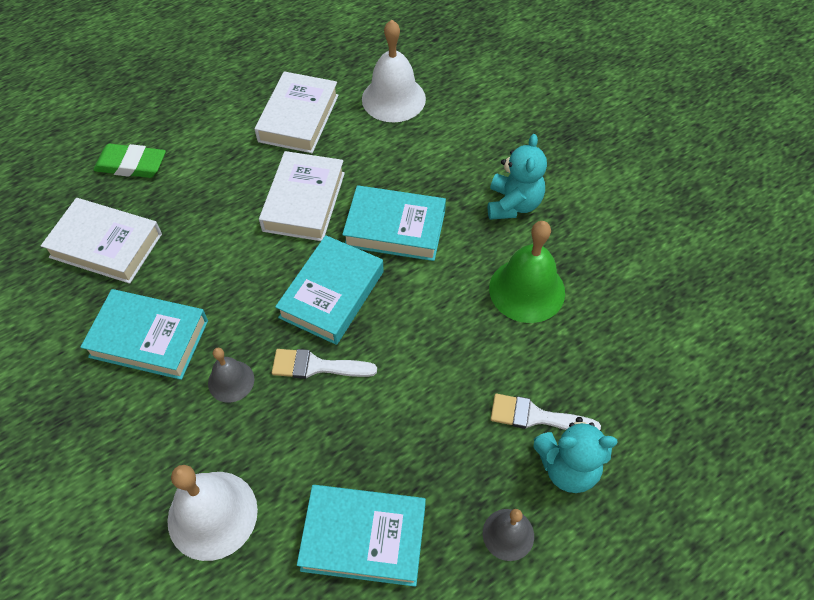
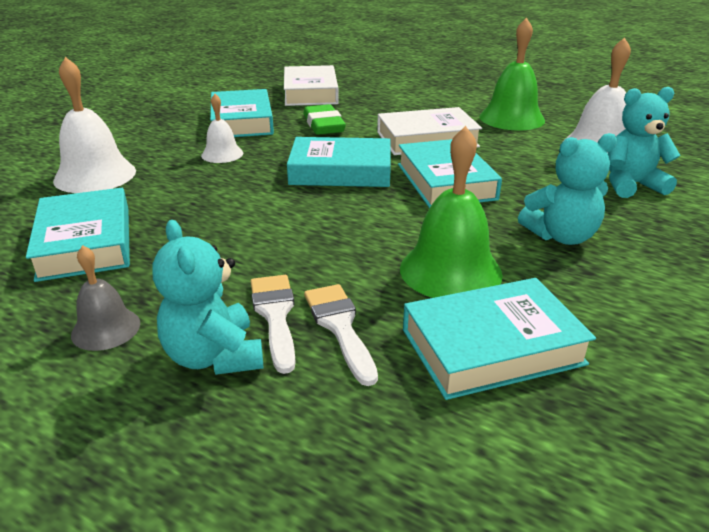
camera: 65 degrees right, 25 degrees down
green eraser [94,144,166,178] -> green eraser moved to [303,104,346,135]
grey bell [208,348,254,403] -> white bell [201,94,243,163]
white book [254,71,339,153] -> green bell [479,18,545,130]
white brush [272,349,377,379] -> white brush moved to [304,284,378,386]
none -> turquoise book [403,278,596,400]
none -> turquoise teddy bear [608,87,681,198]

